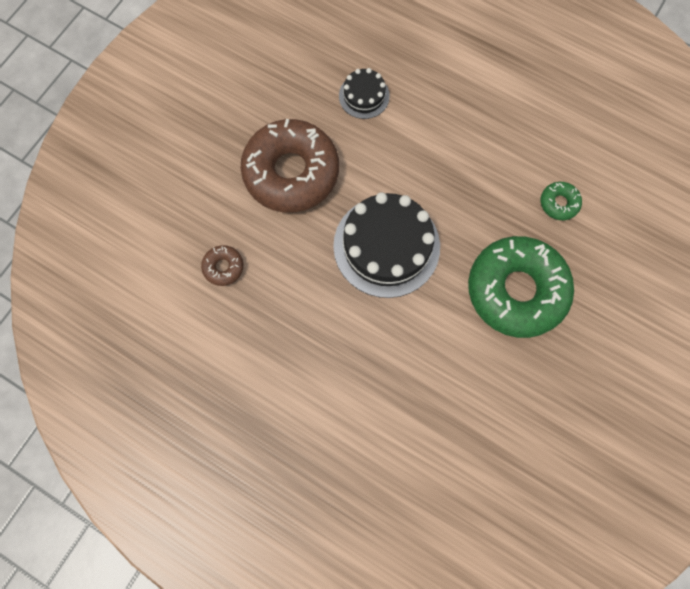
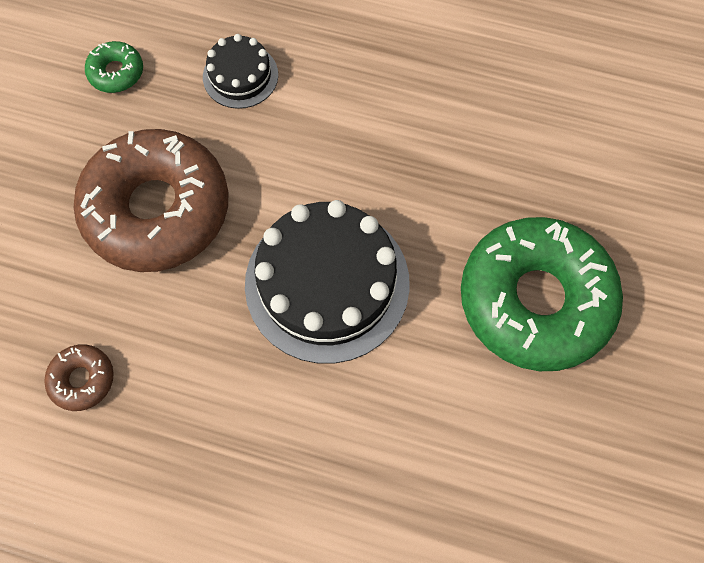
camera: 15 degrees left, 5 degrees down
green donut [541,182,582,220] -> green donut moved to [85,41,143,93]

